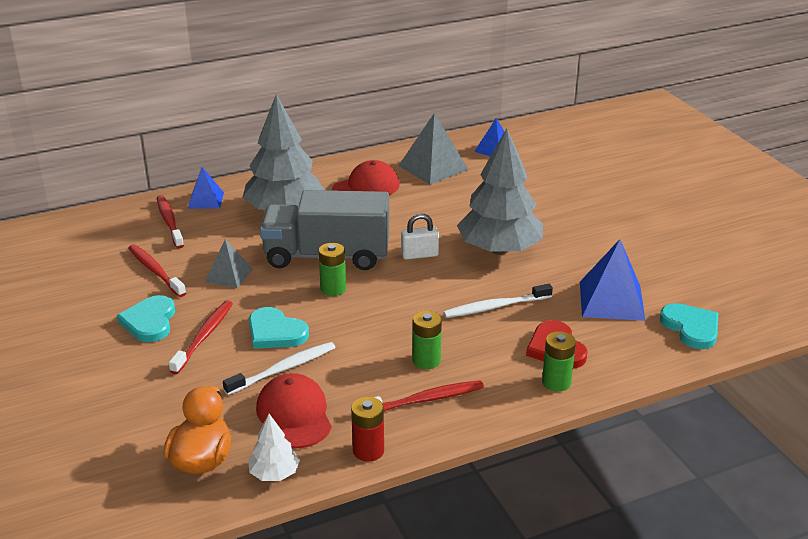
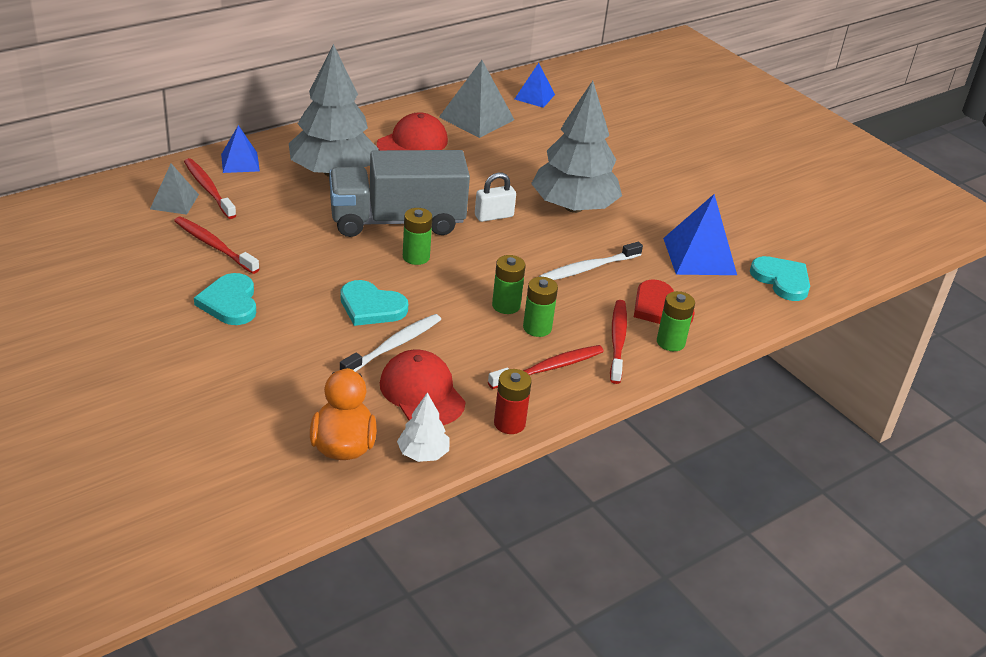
camera: 15 degrees left, 5 degrees up
red toothbrush [169,300,233,374] -> red toothbrush moved to [610,300,627,384]
grey pyramid [205,239,253,288] -> grey pyramid moved to [150,164,199,215]
none -> green battery [492,255,526,314]

